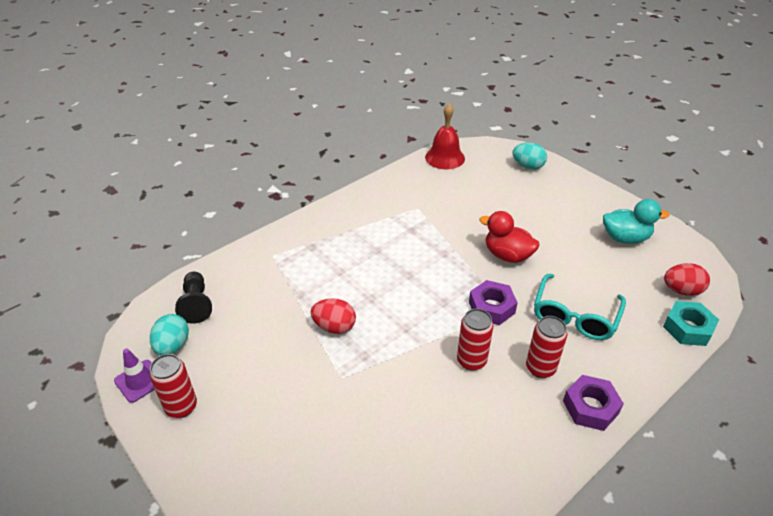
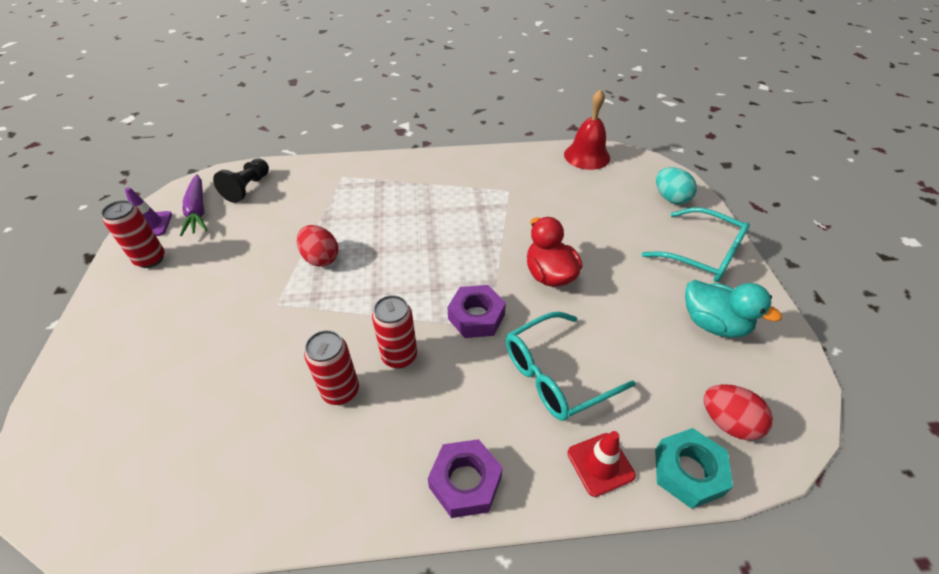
camera: 35 degrees right, 5 degrees up
turquoise egg [150,314,189,356] -> purple carrot [180,174,207,236]
red can [526,316,567,378] -> red can moved to [304,330,359,405]
none -> red traffic cone [567,431,636,497]
none -> turquoise glasses [642,207,750,282]

